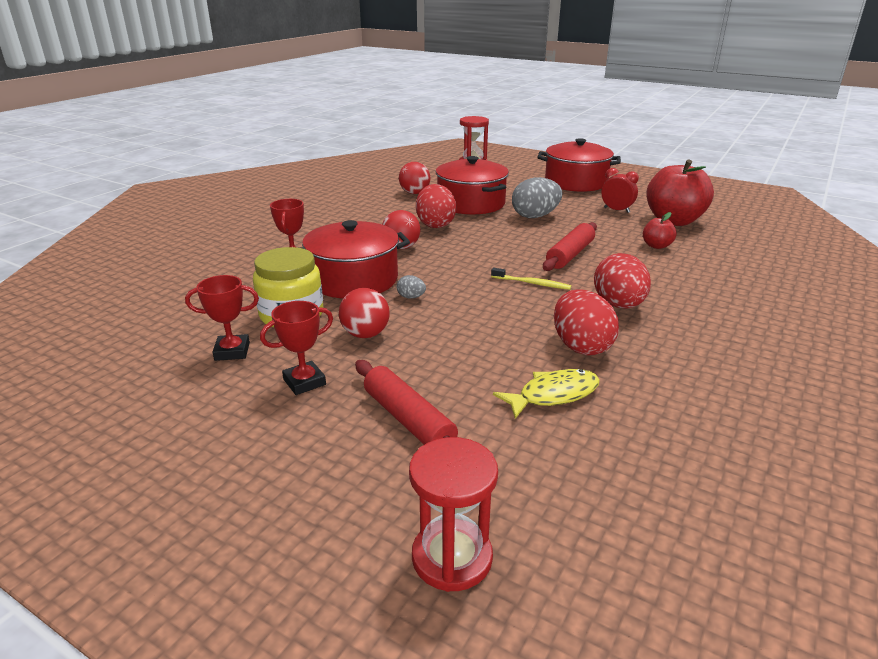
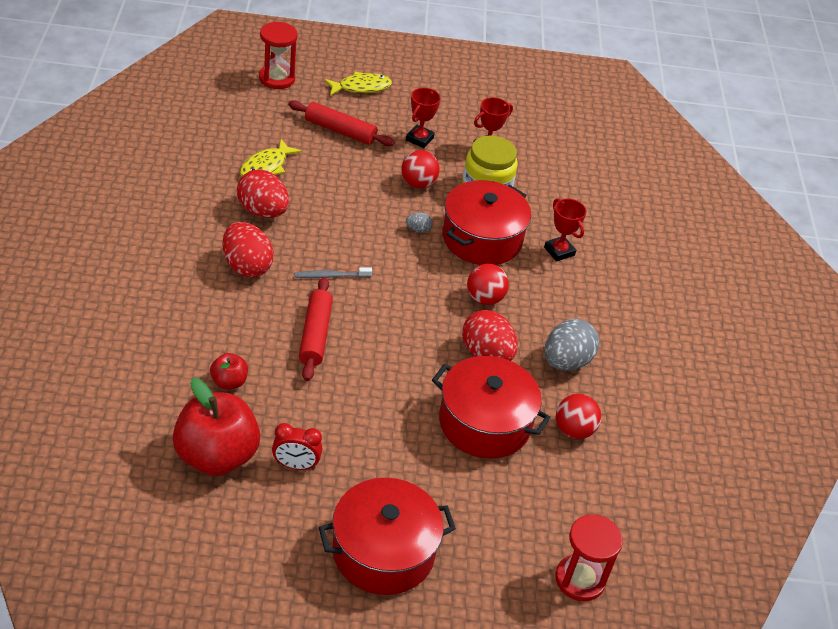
camera: 145 degrees right, 15 degrees up
yellow toothbrush [491,268,571,290] -> grey toothbrush [294,267,372,278]
grey egg [512,177,562,218] -> grey egg moved to [545,319,599,371]
none -> yellow fish [324,72,392,96]

